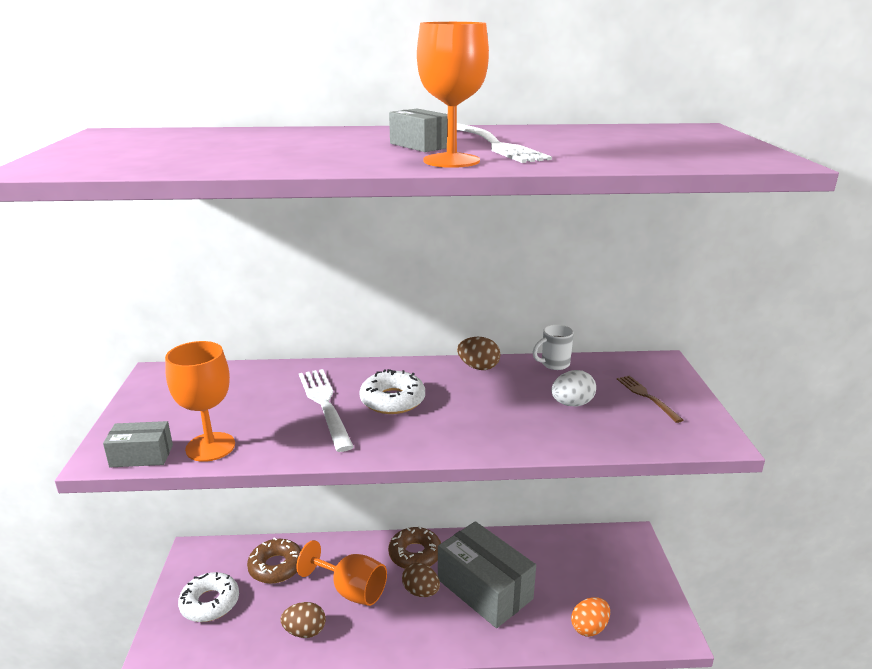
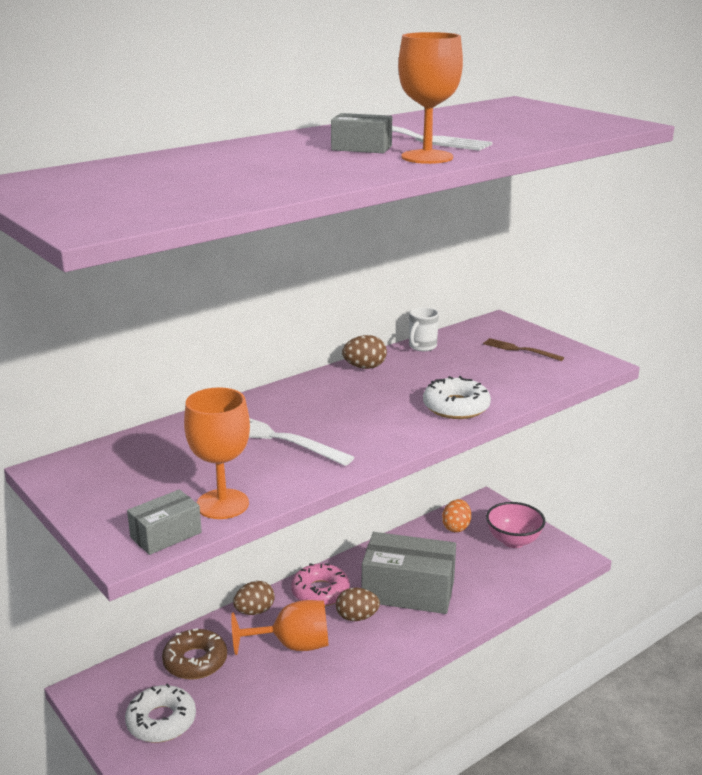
camera: 35 degrees left, 0 degrees up
brown egg [281,602,326,638] -> brown egg moved to [233,581,275,615]
white donut [359,369,425,414] -> white donut moved to [423,376,491,419]
brown donut [388,526,441,569] -> pink donut [291,563,350,606]
white egg [551,370,596,407] -> none
orange egg [571,597,610,637] -> orange egg moved to [442,499,471,532]
none -> pink bowl [486,502,546,548]

